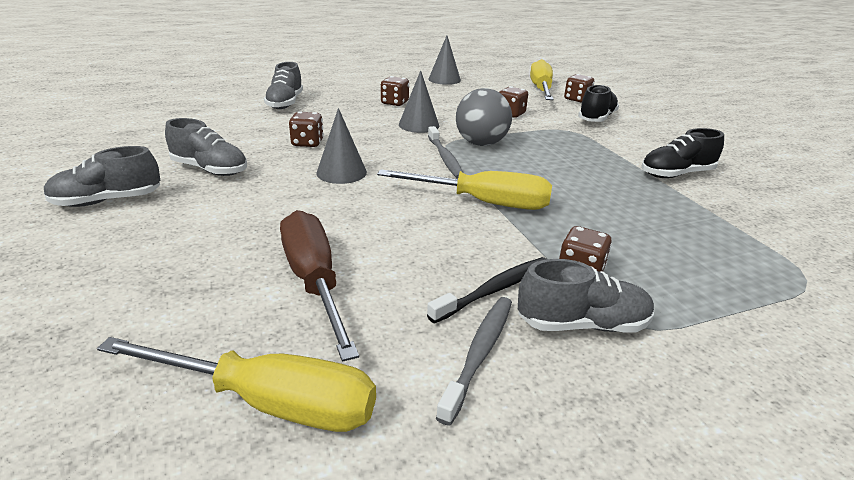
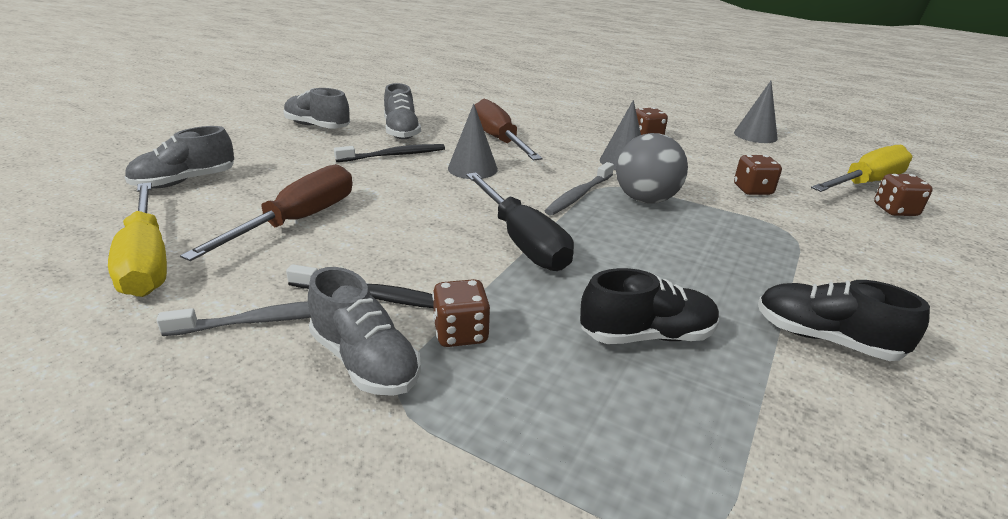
camera: 50 degrees right, 0 degrees up
grey shoe [264,62,303,109] -> grey shoe moved to [125,126,234,189]
brown dice [289,111,324,147] -> brown screwdriver [475,99,542,161]
yellow screwdriver [377,169,552,210] -> black screwdriver [466,172,574,271]
black shoe [578,85,619,122] -> black shoe moved to [580,268,719,344]
none -> black toothbrush [334,144,445,162]

